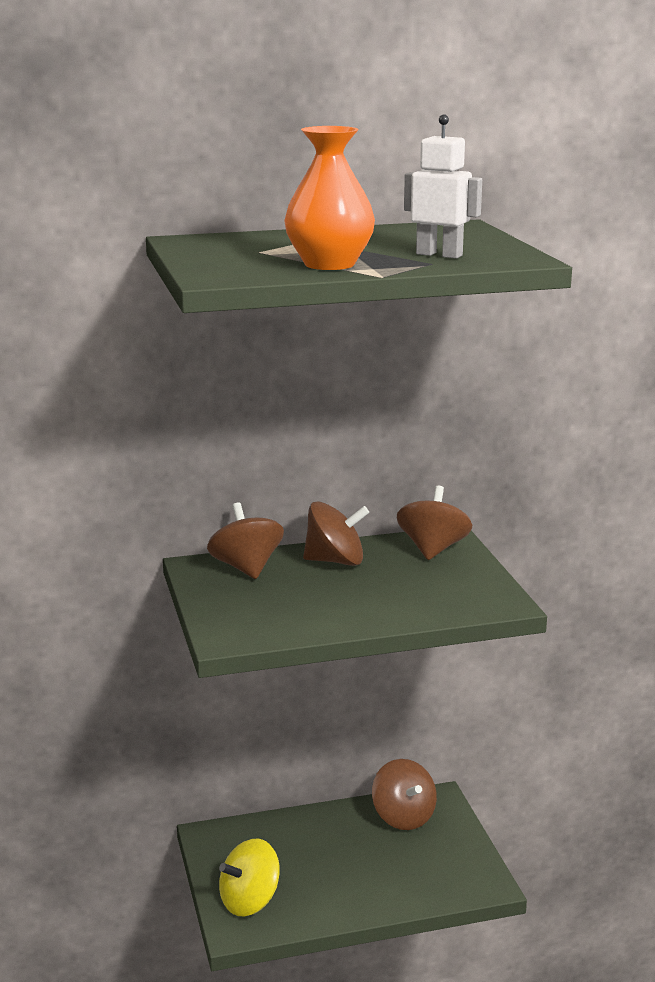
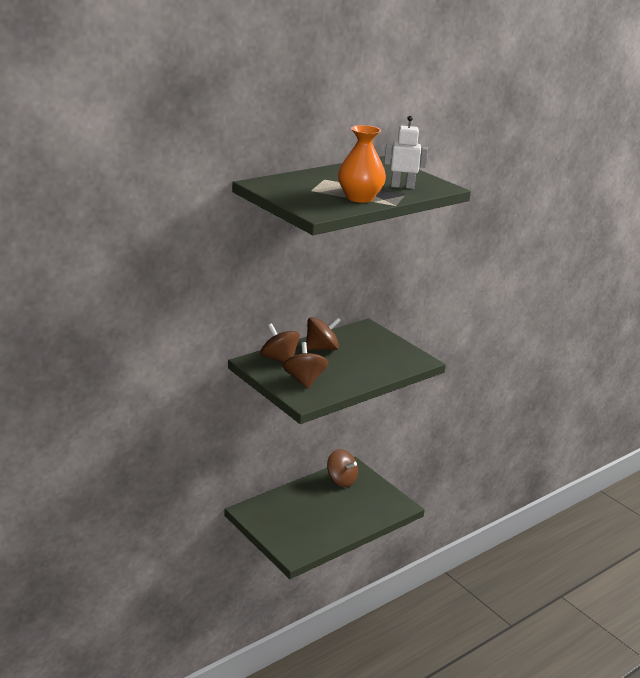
camera: 25 degrees left, 5 degrees up
yellow spinning top [219,839,280,916] -> none
brown spinning top [397,486,472,560] -> brown spinning top moved to [283,342,328,389]

